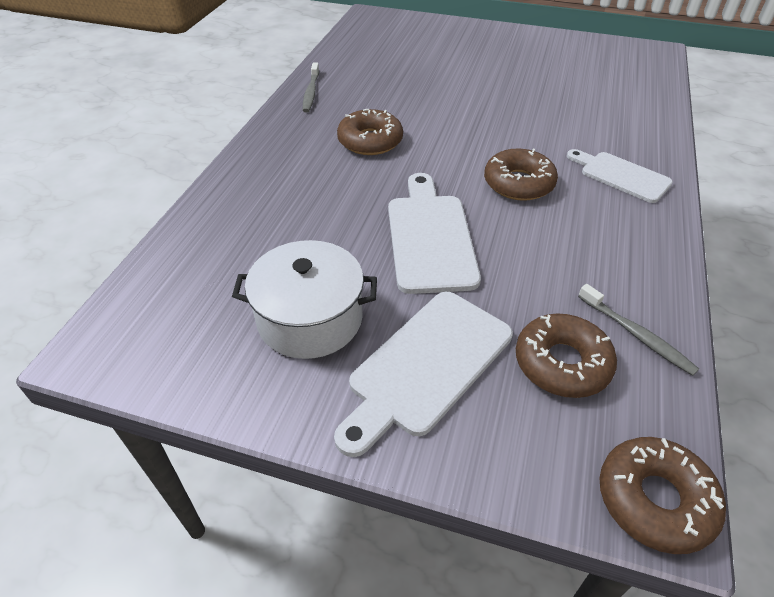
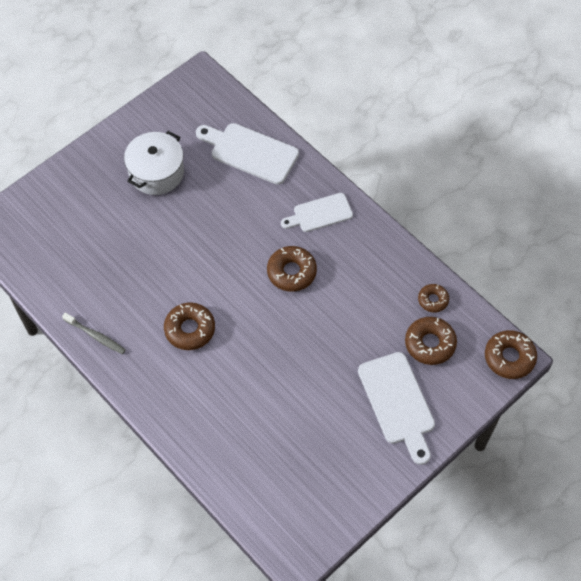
camera: 60 degrees left, 15 degrees up
white pot [232,240,377,359] -> white pot moved to [124,131,184,195]
white cutting board [388,173,481,294] -> white cutting board moved to [196,123,299,185]
grey toothbrush [578,284,699,376] -> brown donut [418,284,449,313]

